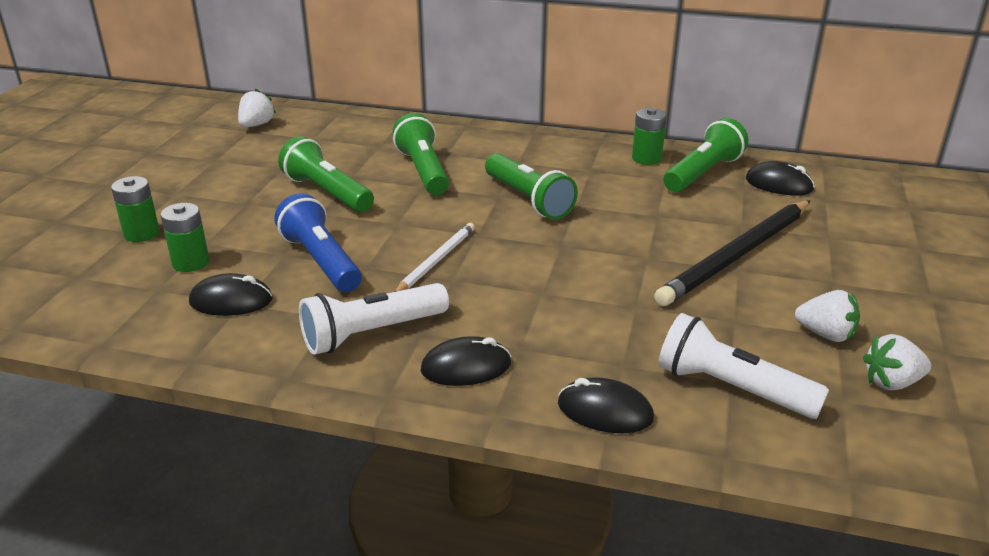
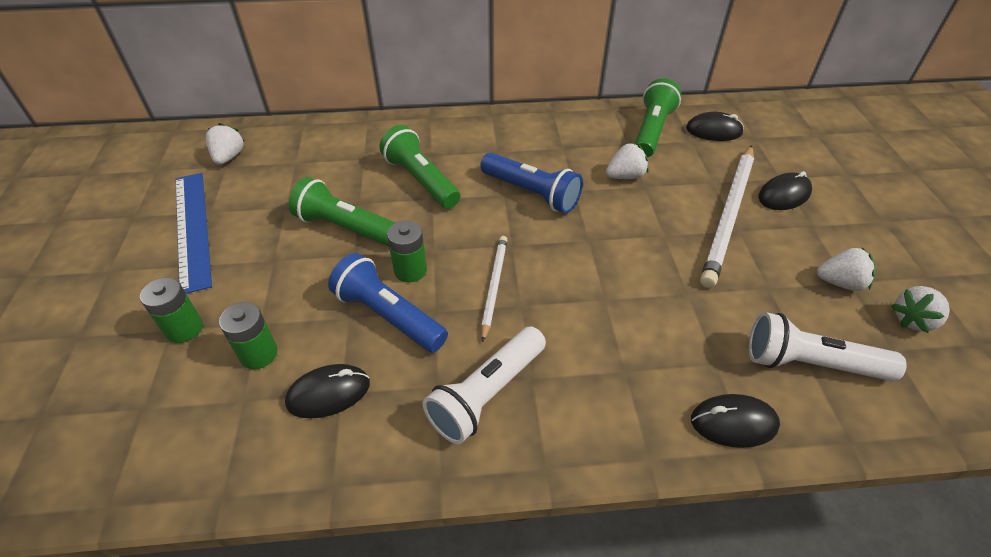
camera: 20 degrees left, 15 degrees up
black mouse [421,336,511,386] -> black mouse moved to [758,171,812,210]
green flashlight [485,153,578,220] -> blue flashlight [480,153,583,214]
green battery [632,108,667,165] -> green battery moved to [387,220,427,282]
black pencil [654,200,810,306] -> white pencil [700,145,754,288]
none -> blue ruler [175,173,212,294]
none -> white strawberry [606,143,649,179]

